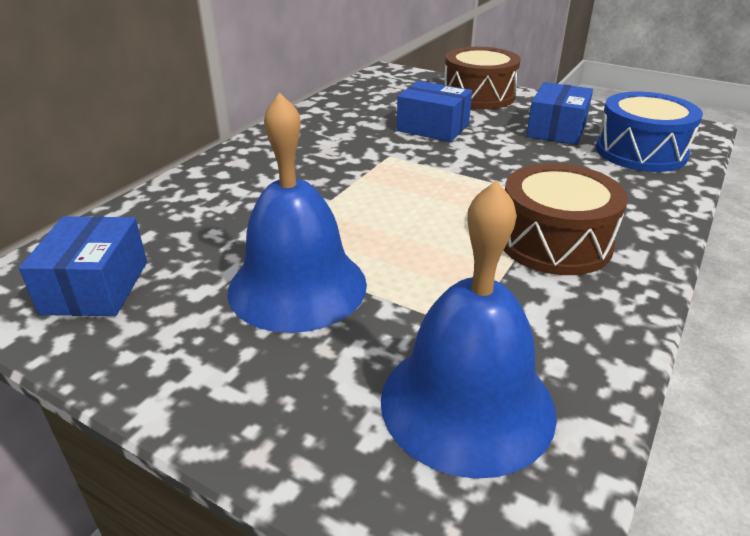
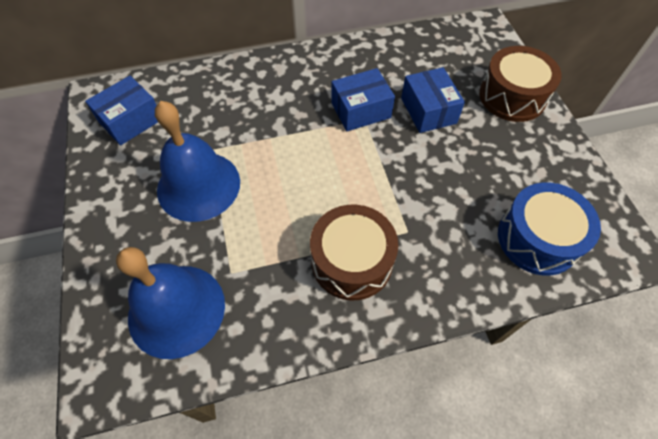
camera: 45 degrees right, 25 degrees up
blue box [526,82,593,145] -> blue box moved to [331,68,395,131]

